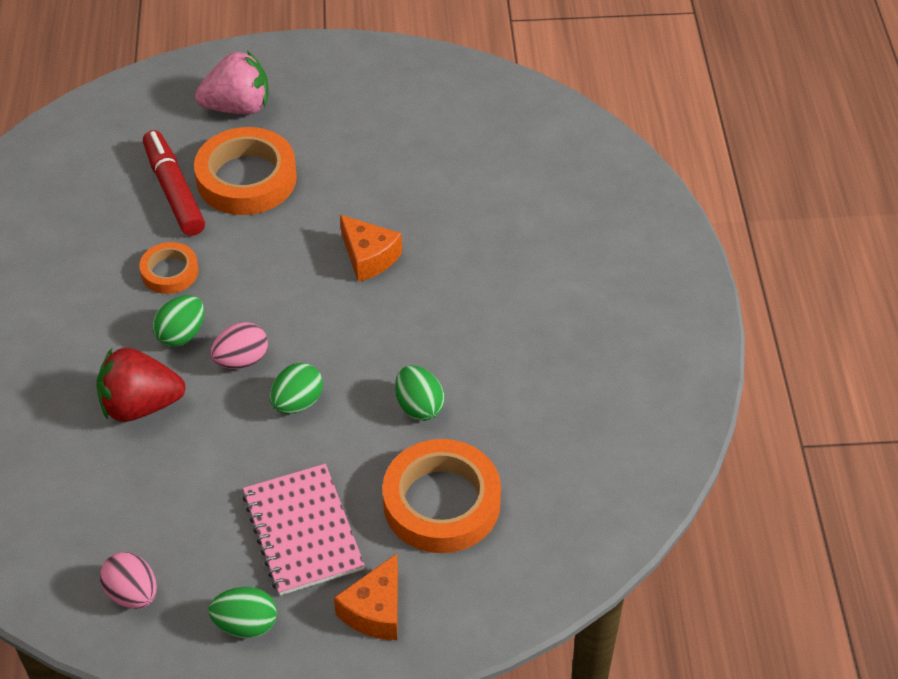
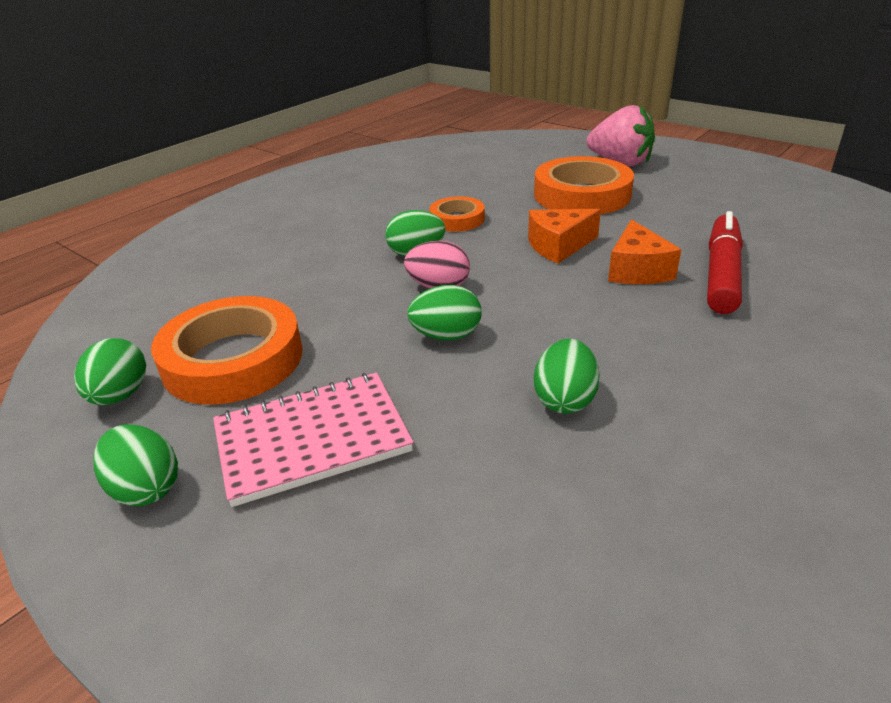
camera: 45 degrees right, 15 degrees down
red strawberry [96,348,186,422] -> none
pink egg [100,552,157,609] -> green egg [74,338,146,405]
red marker [143,130,205,236] -> red marker moved to [707,211,743,314]
pink notebook [242,464,365,595] -> pink notebook turned 45 degrees clockwise [213,373,414,507]
orange cheese [334,554,398,640] -> orange cheese moved to [528,209,601,263]
orange tape [382,439,501,553] -> orange tape moved to [151,296,302,405]

